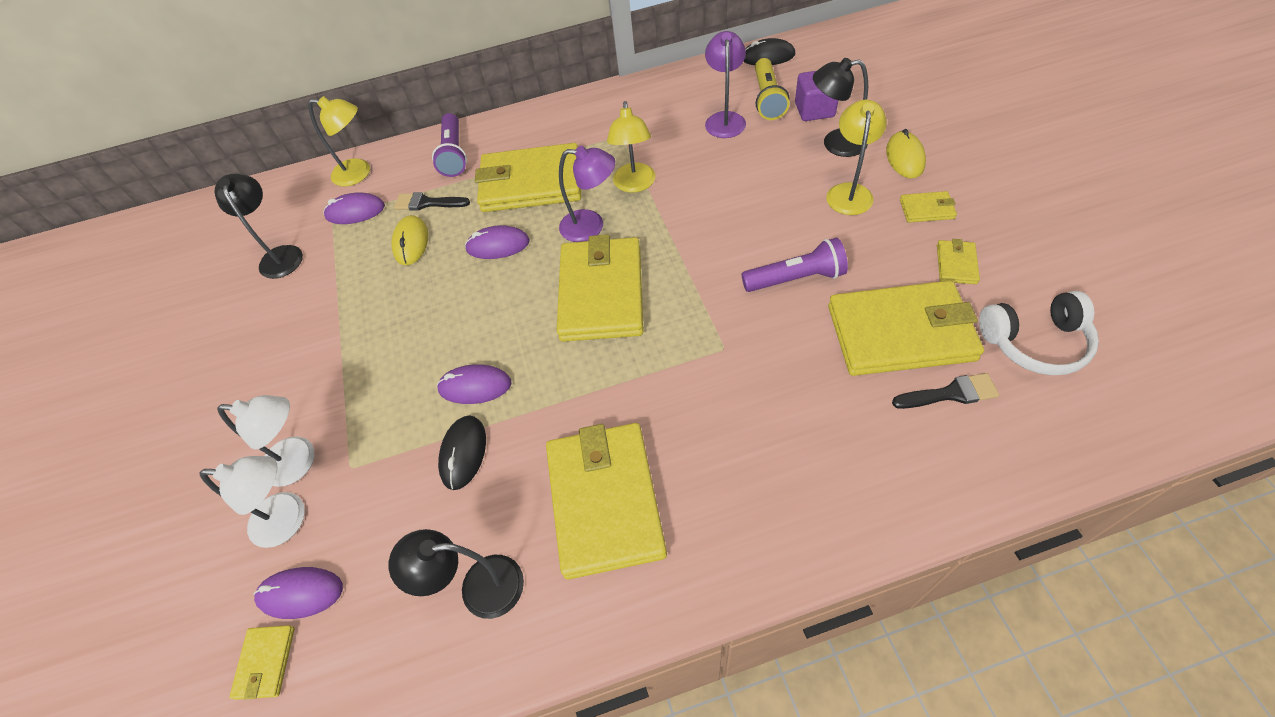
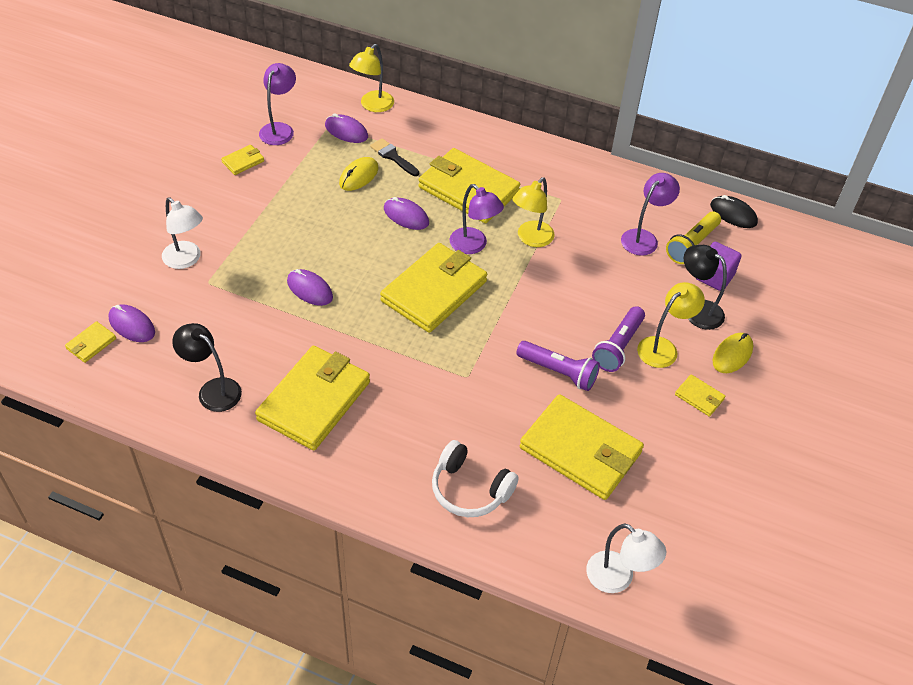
camera: 30 degrees right, 5 degrees down
white lamp [199,456,305,548] -> white lamp moved to [586,523,666,593]
black lamp [215,174,303,279] -> purple lamp [259,63,296,145]
yellow lamp [308,96,370,187] -> yellow lamp turned 75 degrees clockwise [349,44,394,112]
purple flashlight [432,113,467,177] -> purple flashlight moved to [592,306,645,372]
black mouse [438,416,486,490] -> none
black brush [892,373,999,409] -> none
yellow wallet [937,239,980,284] -> yellow wallet moved to [221,145,264,175]
white headphones [979,291,1099,375] -> white headphones moved to [432,440,519,517]

